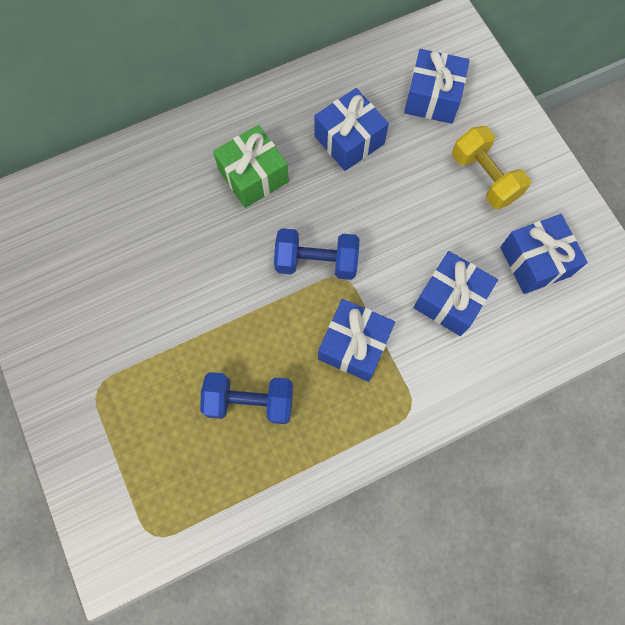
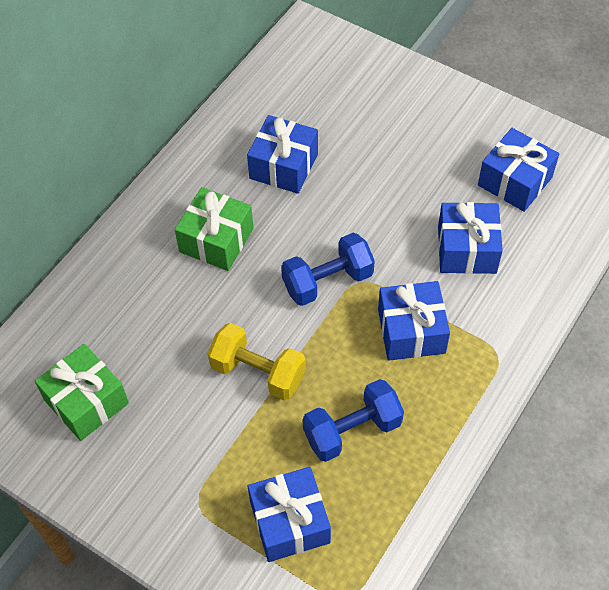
camera: 30 degrees left, 15 degrees down
blue gift [404,49,470,124] -> blue gift moved to [248,467,331,562]
yellow dumbbell [452,126,531,209] -> yellow dumbbell moved to [208,323,306,400]
none -> green gift [35,344,129,441]

